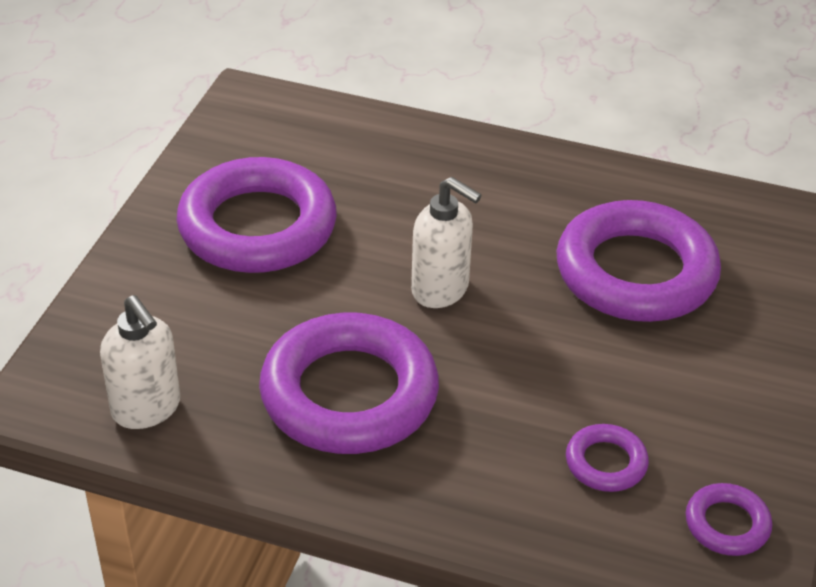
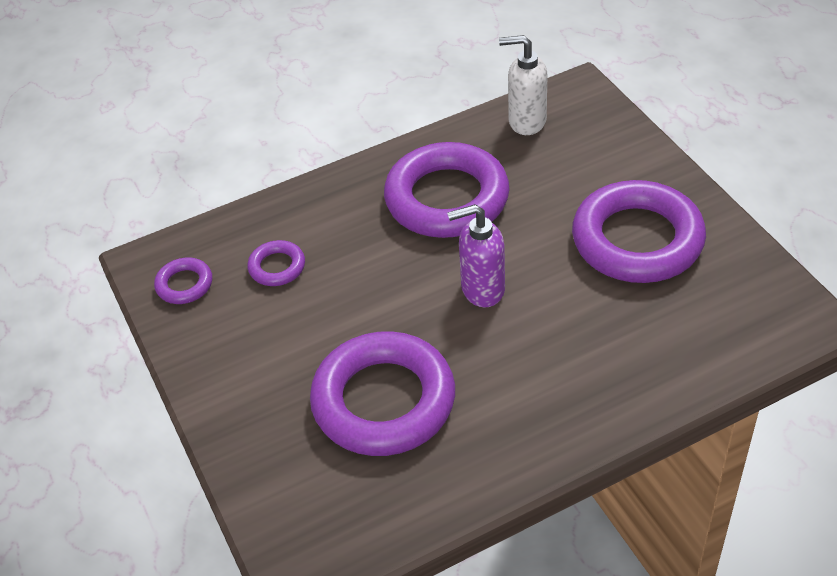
camera: 140 degrees right, 5 degrees up
white soap dispenser [411,177,481,308] -> purple soap dispenser [447,204,505,307]

